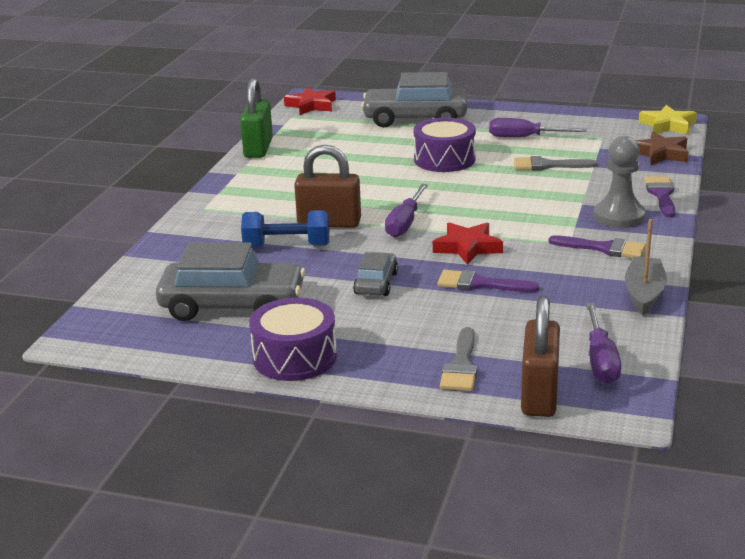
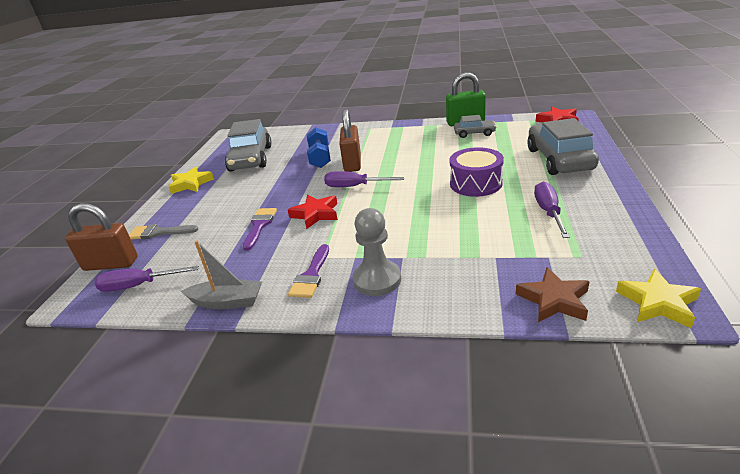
camera: 85 degrees right, 5 degrees up
purple drum [249,297,337,381] -> yellow star [169,167,214,194]
grey car [353,252,398,296] -> grey car moved to [454,115,497,138]
grey brush [514,156,597,170] -> none
purple brush [644,176,676,217] -> none

